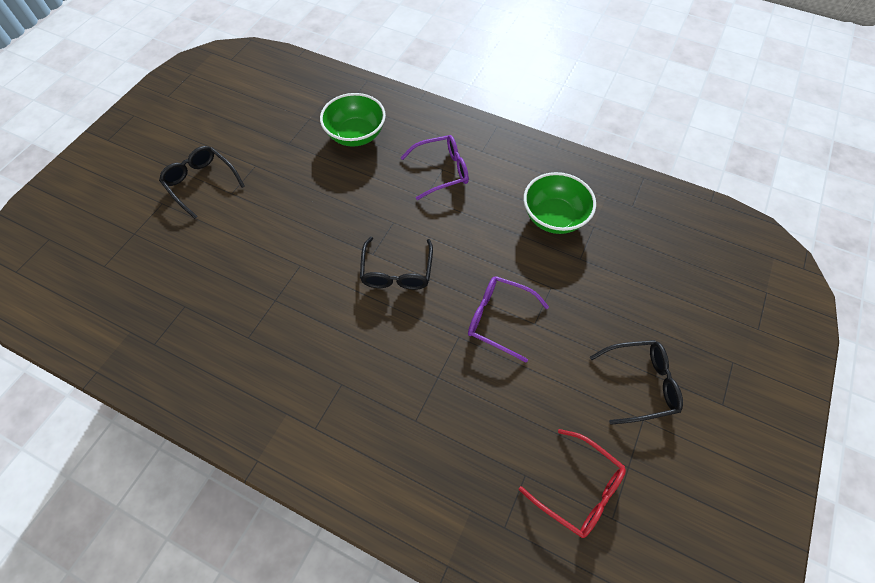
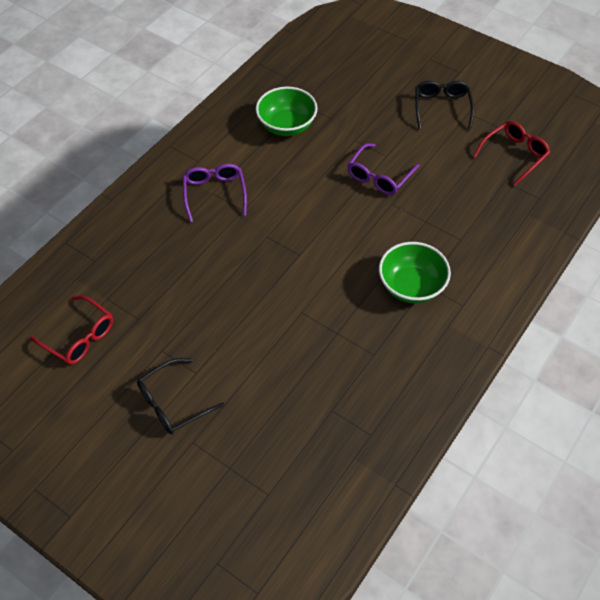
camera: 80 degrees left, 5 degrees down
green bowl [320,93,386,147] -> green bowl moved to [379,242,451,303]
black glasses [360,237,433,290] -> none
none -> red glasses [30,295,113,365]

